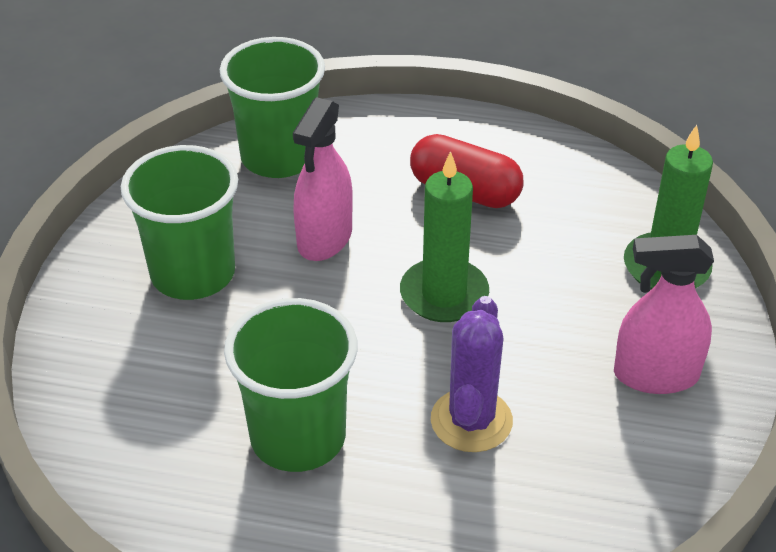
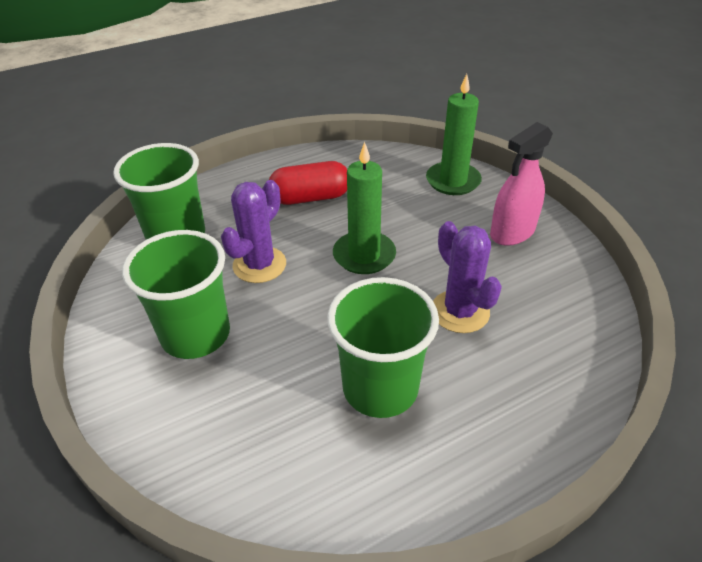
camera: 40 degrees left, 0 degrees up
pink spray bottle [293,97,353,261] -> purple cactus [221,180,286,283]

